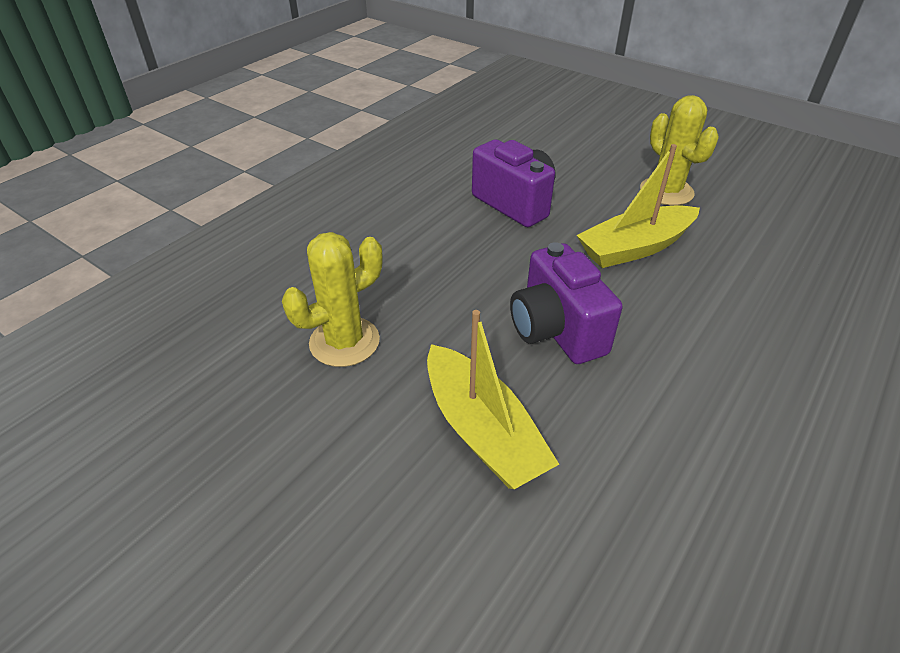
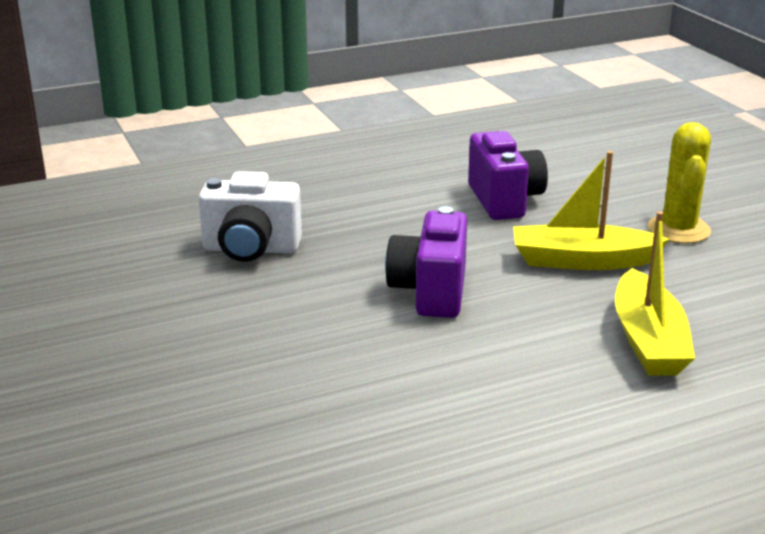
camera: 30 degrees right, 15 degrees down
yellow cactus [282,232,382,367] -> white camera [199,171,302,262]
yellow boat [427,310,559,489] -> yellow boat moved to [615,211,695,376]

